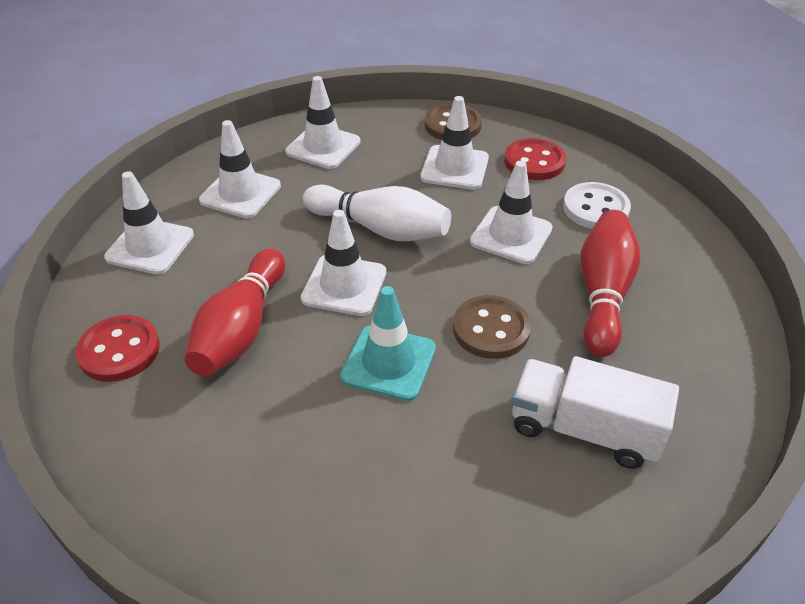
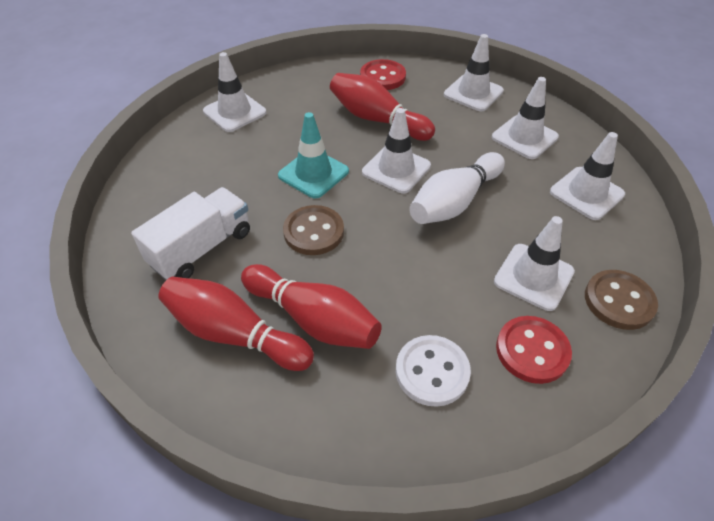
camera: 110 degrees right, 5 degrees up
white traffic cone [470,161,553,264] -> white traffic cone moved to [203,52,266,132]
none -> red bowling pin [159,277,314,371]

